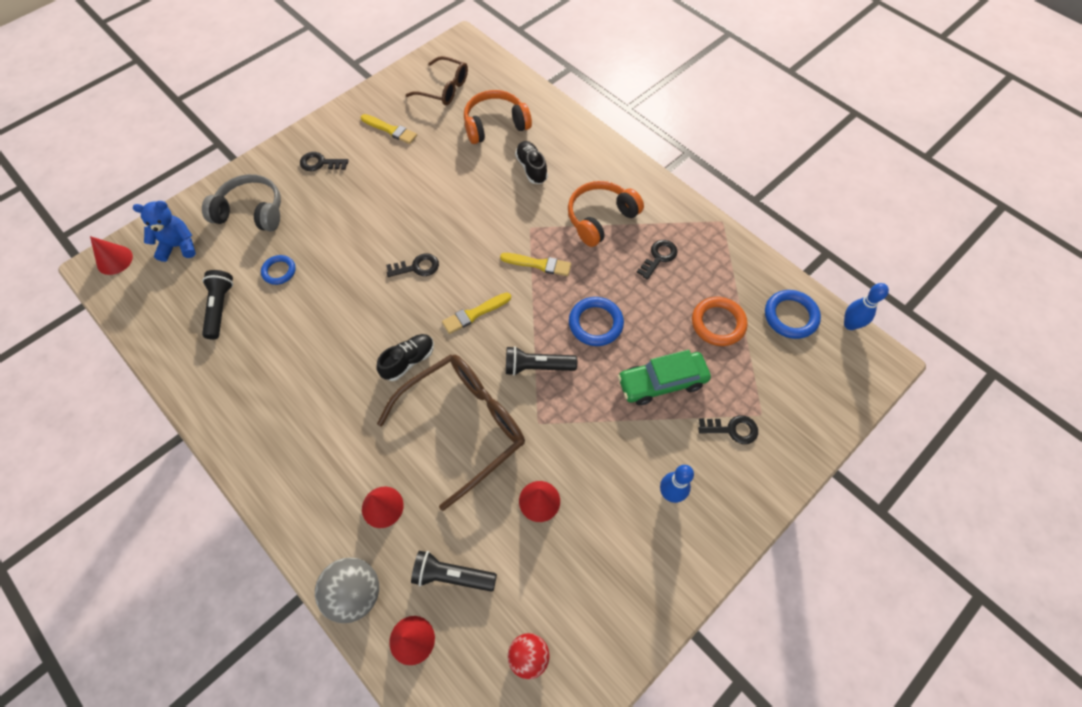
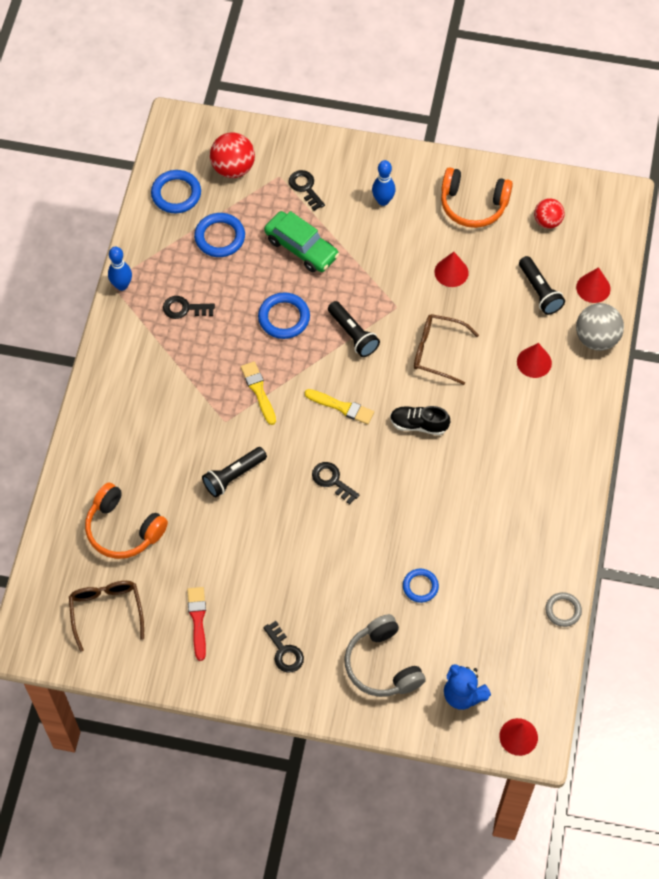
camera: 125 degrees left, 0 degrees up
black flashlight [202,270,233,340] -> black flashlight moved to [202,447,267,497]
yellow brush [361,114,417,144] -> red brush [187,587,206,661]
brown glasses [377,354,525,511] -> brown glasses [414,314,479,385], size x0.59
black shoe [515,141,548,184] -> none
orange headphones [568,181,644,247] -> orange headphones moved to [441,167,513,228]
orange ring [692,297,748,346] -> blue ring [194,213,245,257]
blue bowling pin [844,283,889,330] -> blue bowling pin moved to [108,247,132,291]
none -> red ball [210,132,255,178]
none -> grey ring [545,592,582,627]

